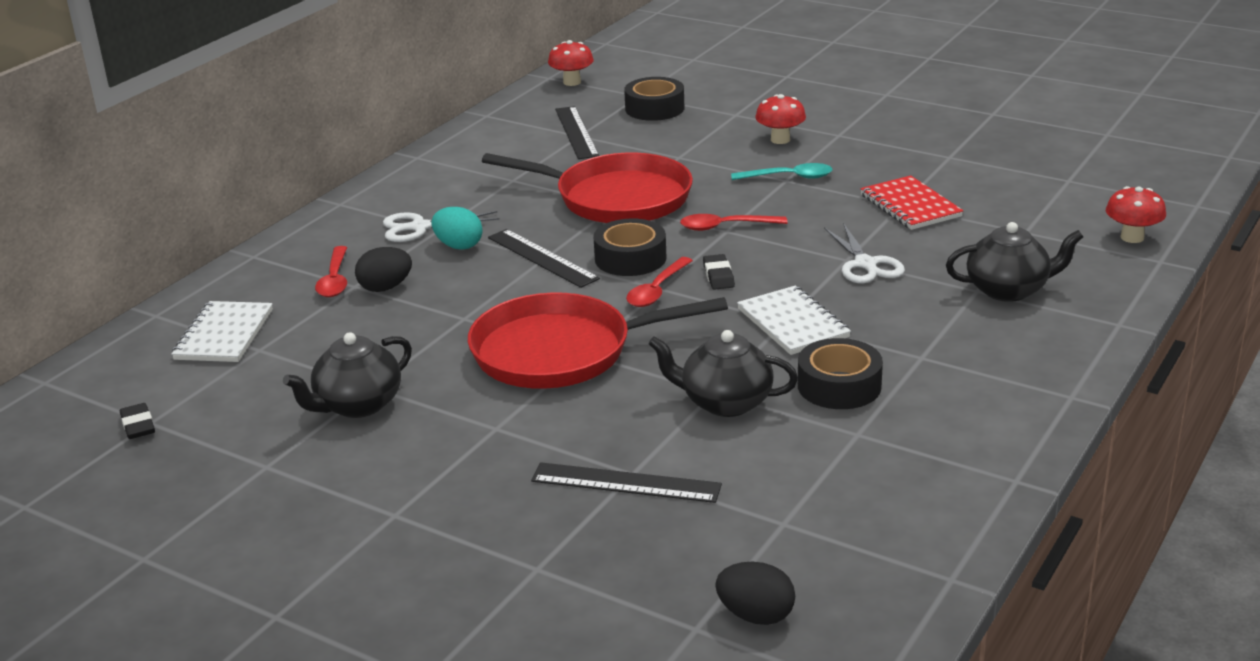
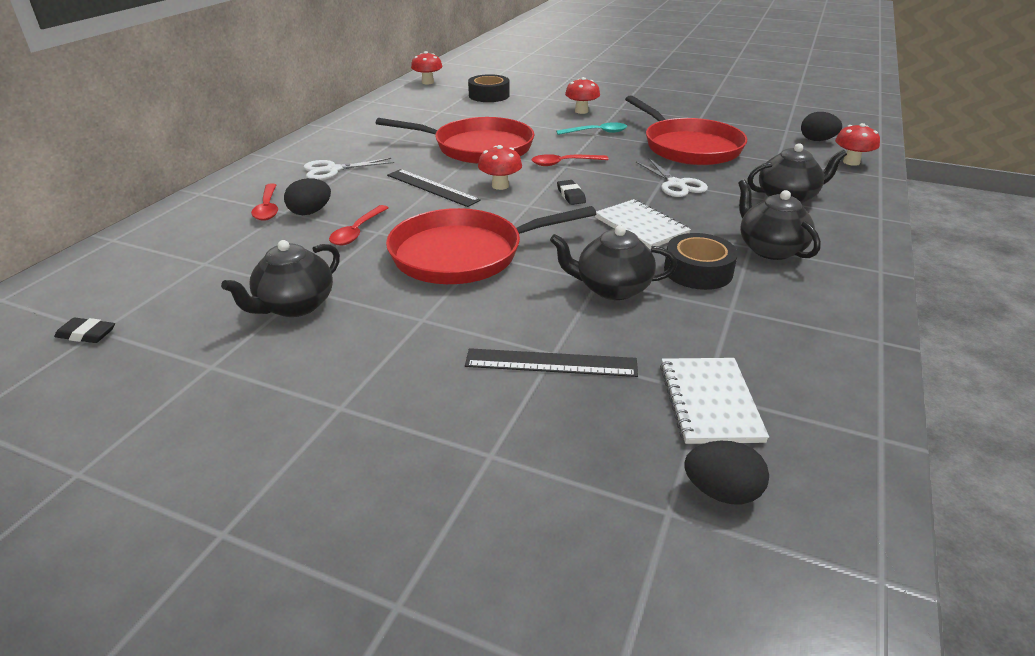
camera: 10 degrees left, 5 degrees up
black eraser [120,403,155,439] -> black eraser turned 45 degrees counterclockwise [54,318,115,343]
white notebook [171,301,273,362] -> white notebook moved to [660,358,769,444]
turquoise egg [431,207,483,250] -> none
black ruler [555,106,599,159] -> none
black tape [593,218,667,276] -> red mushroom [478,145,522,190]
red spoon [626,257,693,307] -> red spoon moved to [329,205,388,245]
red notebook [860,175,964,230] -> red pan [625,95,747,165]
none -> black teapot [738,179,821,260]
none -> black egg [801,112,842,141]

